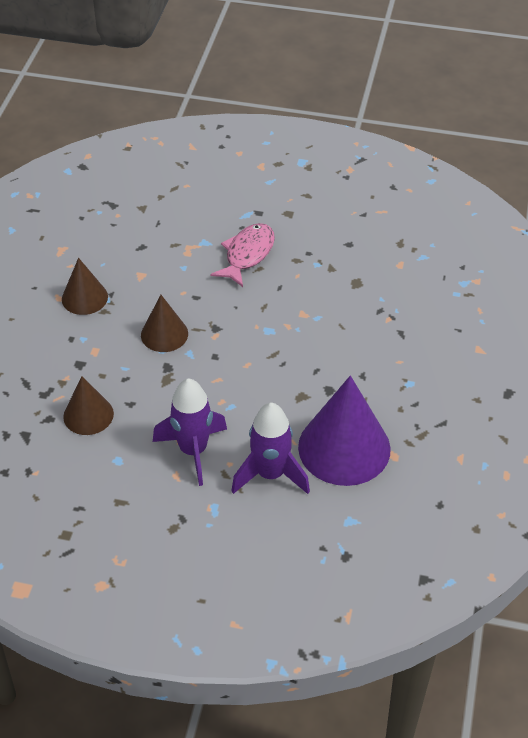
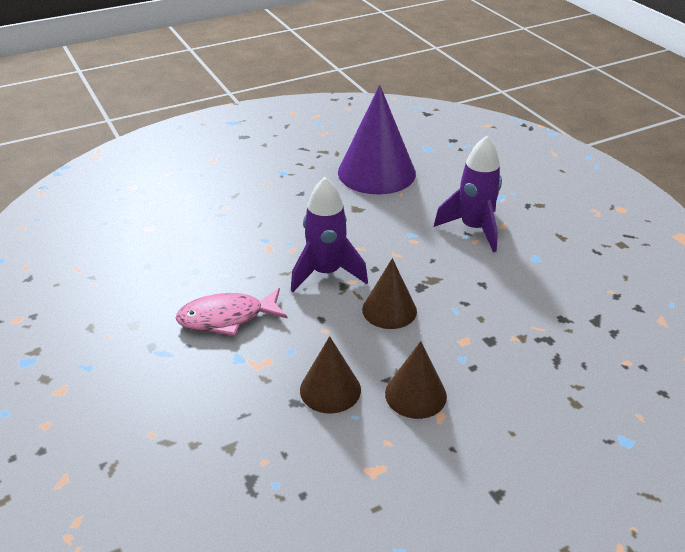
camera: 130 degrees left, 10 degrees down
brown cone [63,376,114,435] -> brown cone moved to [300,336,361,413]
purple rocket [232,403,310,494] -> purple rocket moved to [291,177,368,292]

